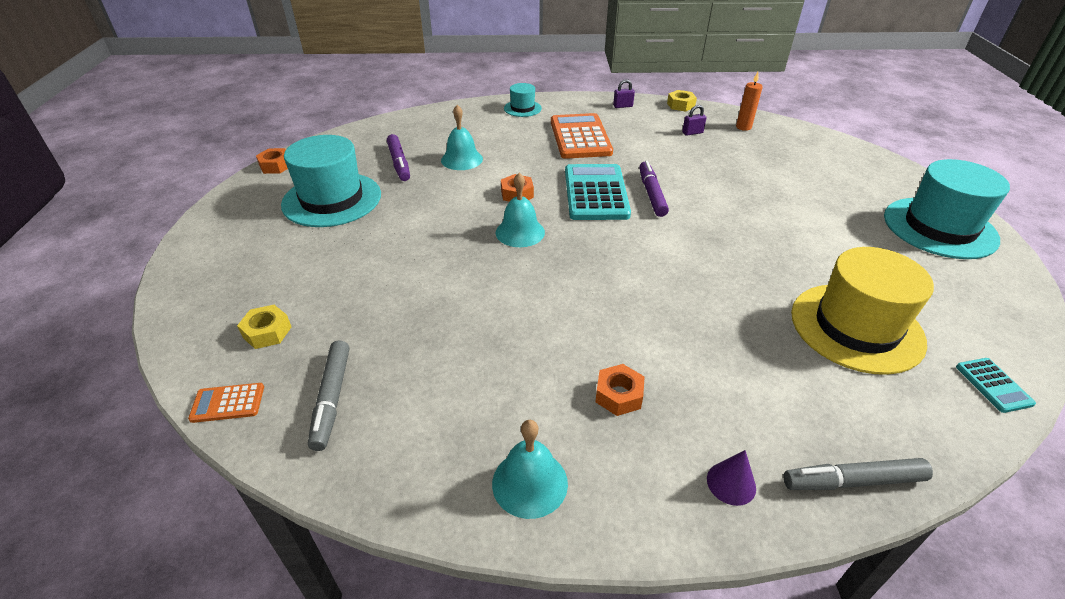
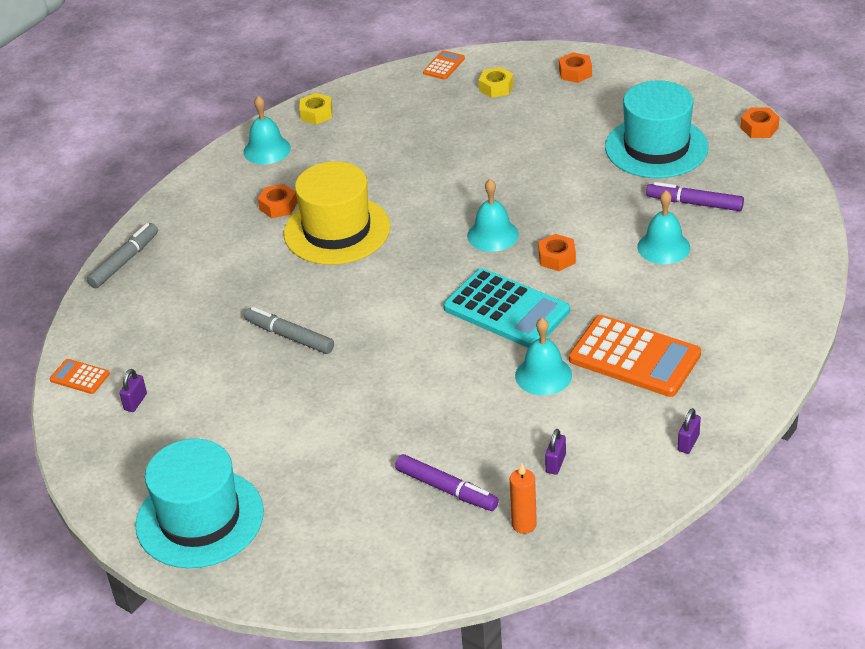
camera: 130 degrees right, 0 degrees up
grey marker [308,340,349,451] -> grey marker moved to [244,307,334,354]
turquoise hat [504,83,542,117] -> none
purple marker [639,161,669,217] -> purple marker moved to [395,454,499,511]
yellow nut [667,90,697,112] -> yellow nut moved to [299,93,332,124]
purple cone [707,450,756,506] -> none
yellow hat [791,247,934,375] -> yellow hat moved to [284,161,390,265]
turquoise calculator [956,358,1036,413] -> orange calculator [50,359,110,394]
none -> purple padlock [119,369,147,412]
none -> turquoise bell [515,318,572,395]
none -> orange nut [559,52,592,83]

